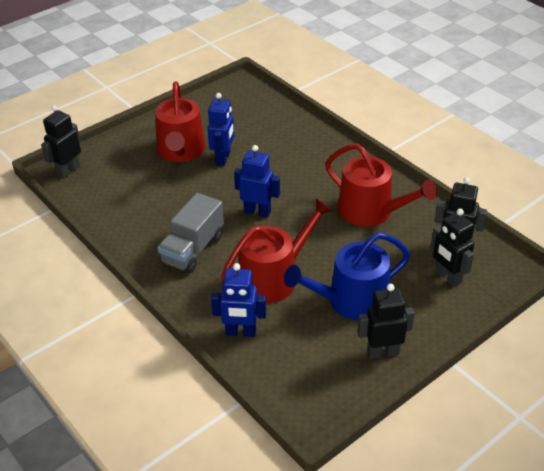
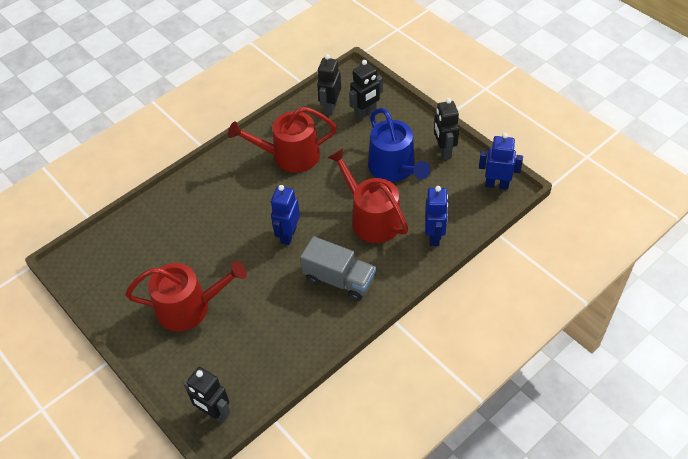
camera: 90 degrees left, 10 degrees up
blue robot [208,93,234,166] -> blue robot moved to [479,133,523,189]
red watering can [325,144,437,227] -> red watering can turned 135 degrees counterclockwise [228,107,337,173]

